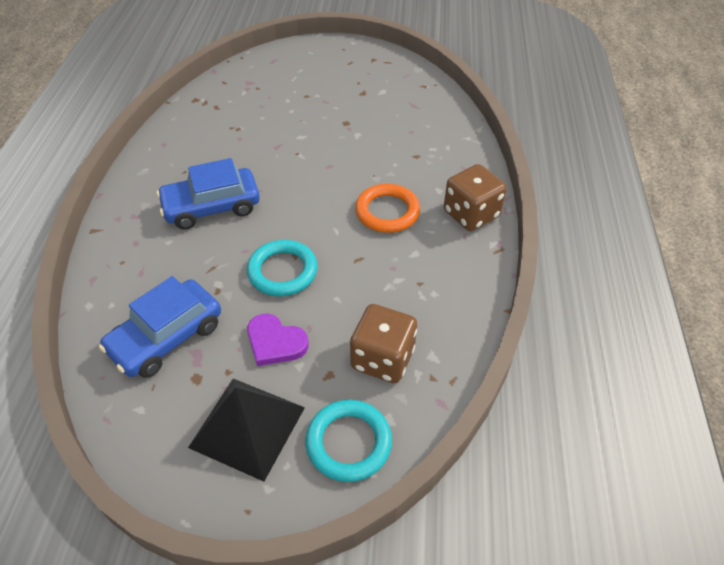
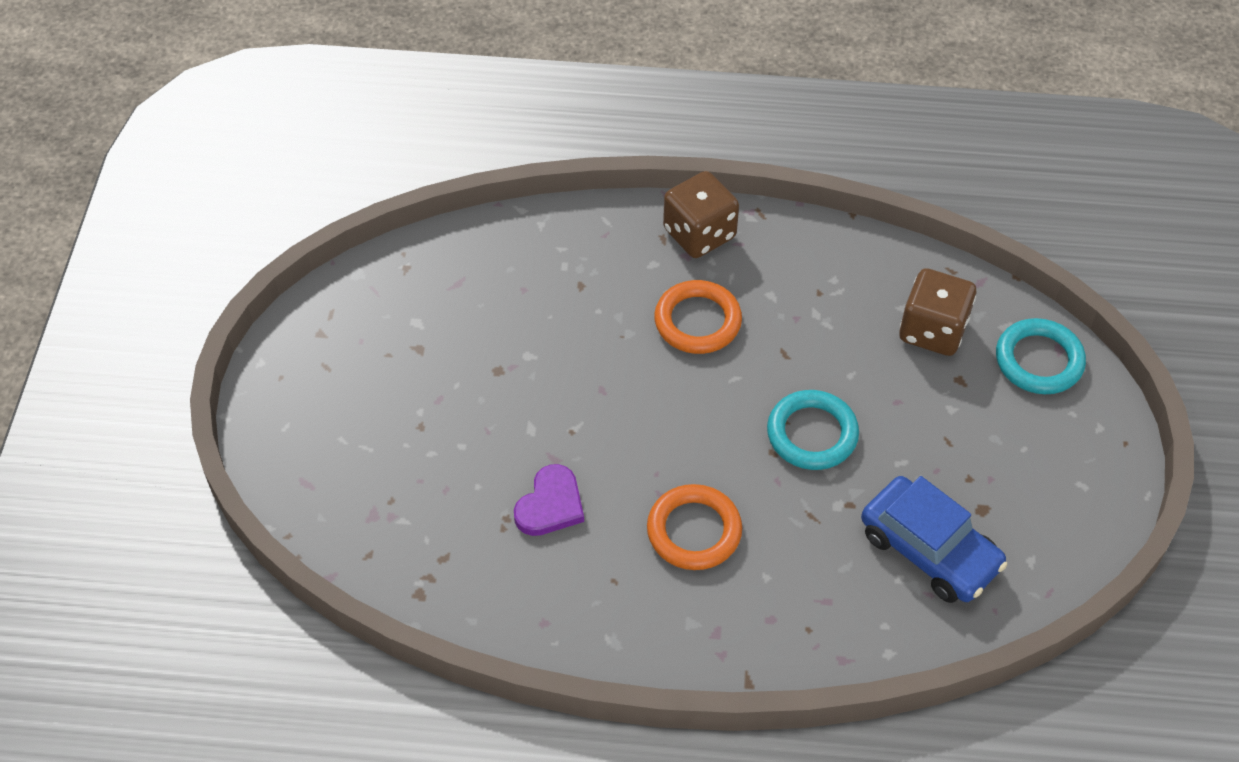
camera: 90 degrees left, 5 degrees up
blue car [157,158,260,230] -> orange ring [647,484,742,570]
black pyramid [188,379,305,482] -> none
purple heart [247,314,309,366] -> purple heart moved to [514,464,584,536]

